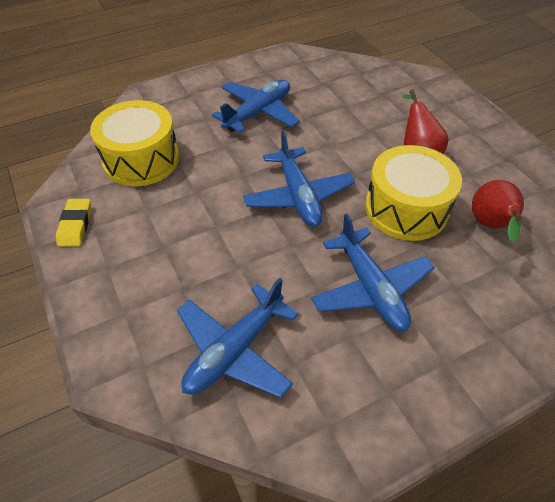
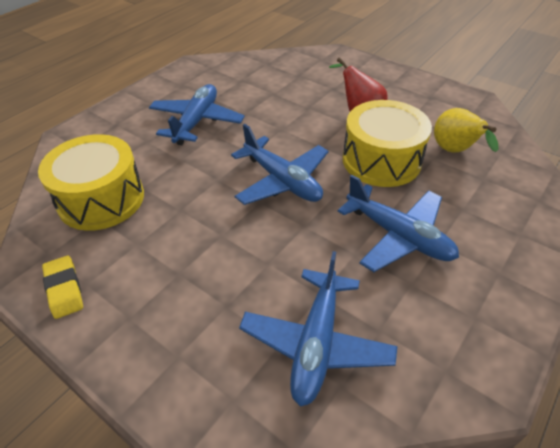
camera: 25 degrees left, 5 degrees down
red pear [472,180,524,242] -> yellow pear [434,108,498,152]

